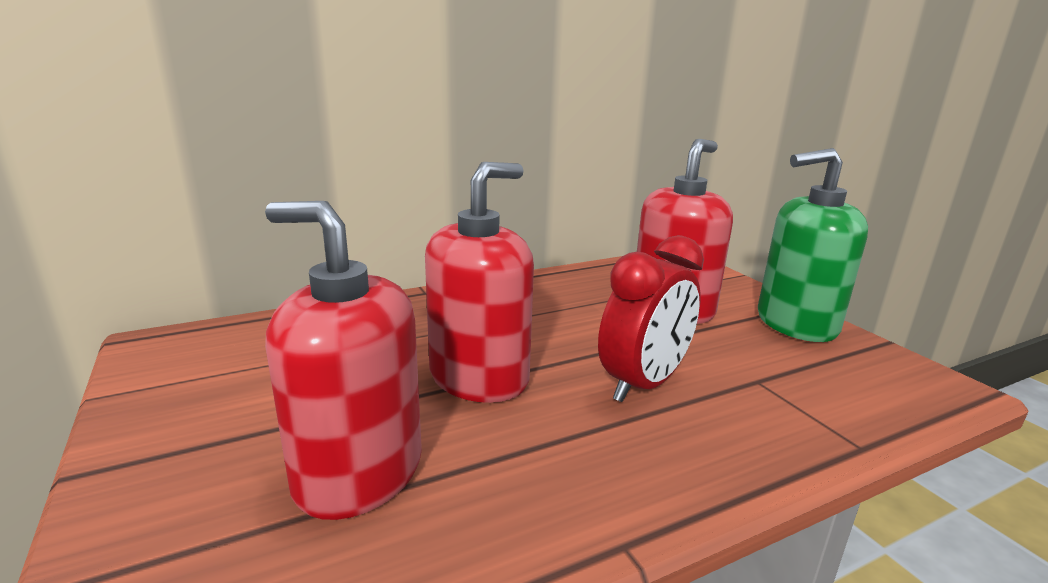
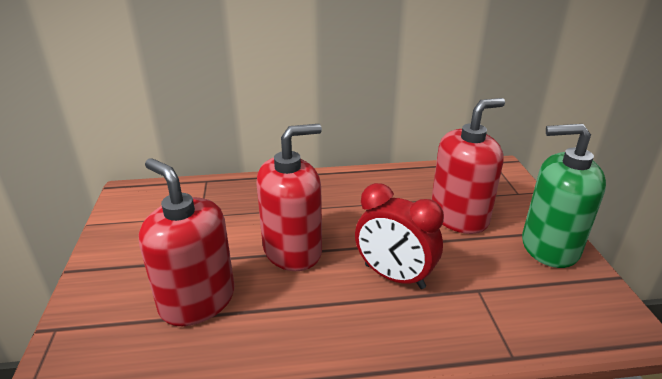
camera: 20 degrees right, 10 degrees up
red clock [598,235,704,402] -> red clock turned 60 degrees clockwise [355,183,444,289]

